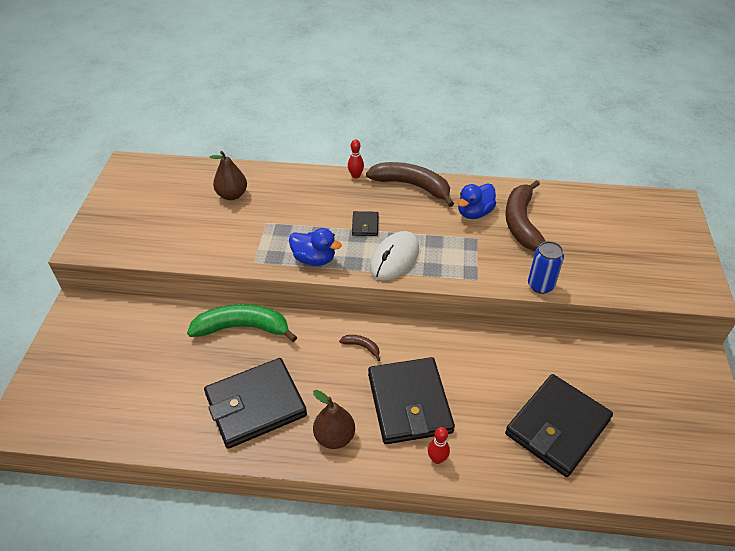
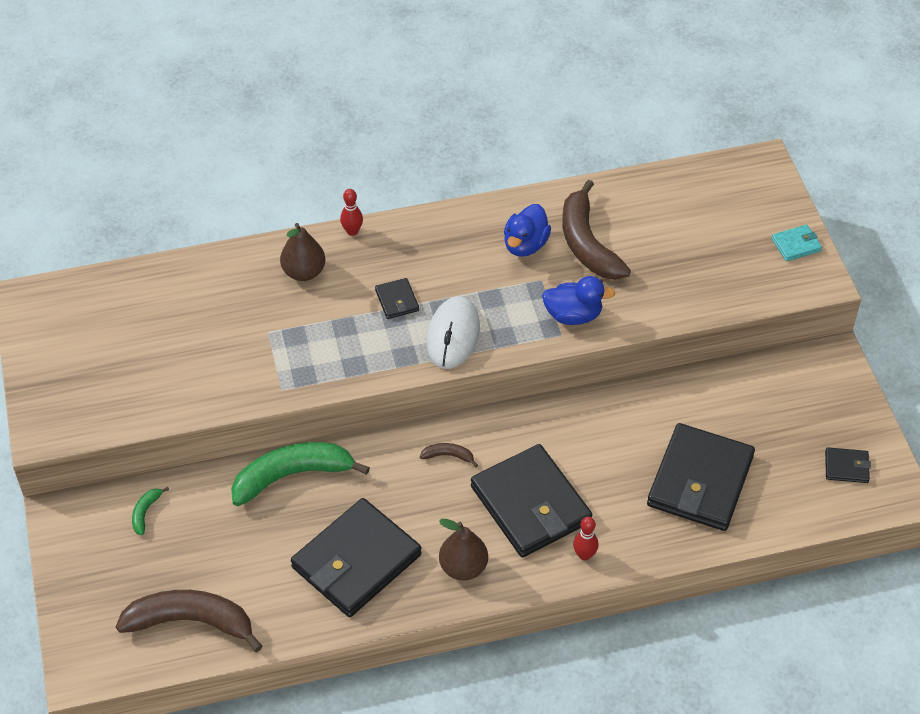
camera: 20 degrees left, 5 degrees up
brown pear [210,151,247,200] -> brown pear moved to [280,223,325,281]
blue duck [289,228,342,266] -> blue duck moved to [542,276,615,325]
brown banana [366,162,454,207] -> brown banana moved to [116,590,263,652]
blue can [528,241,564,294] -> none
none -> green banana [132,487,169,535]
none -> turquoise wallet [772,225,822,261]
none -> black wallet [825,447,871,483]

